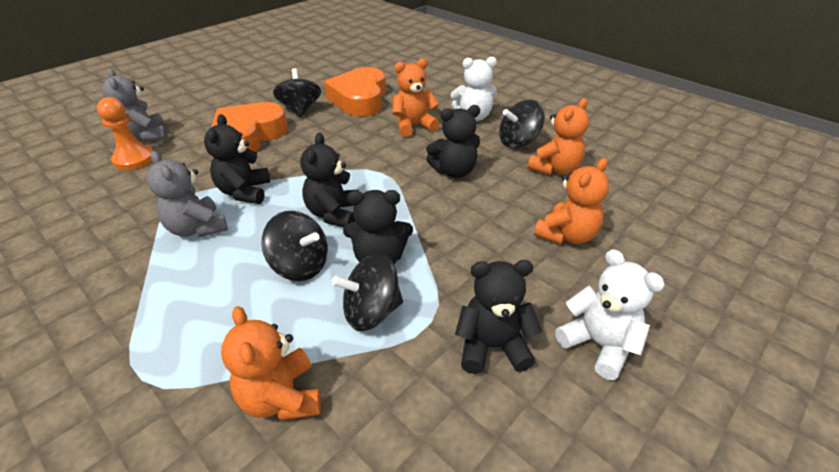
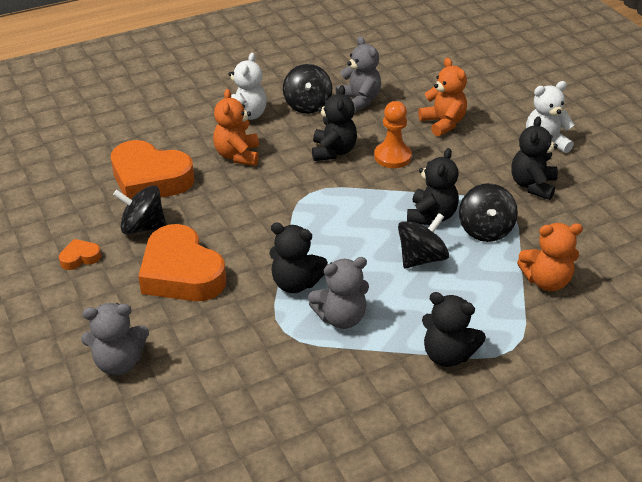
camera: 70 degrees left, 0 degrees up
orange pawn [97,97,153,170] -> orange pawn moved to [374,101,412,168]
black teddy bear [300,133,359,227] -> black teddy bear moved to [422,292,486,367]
orange teddy bear [528,98,589,175] -> grey teddy bear [335,36,381,113]
none -> orange heart [59,239,101,270]

